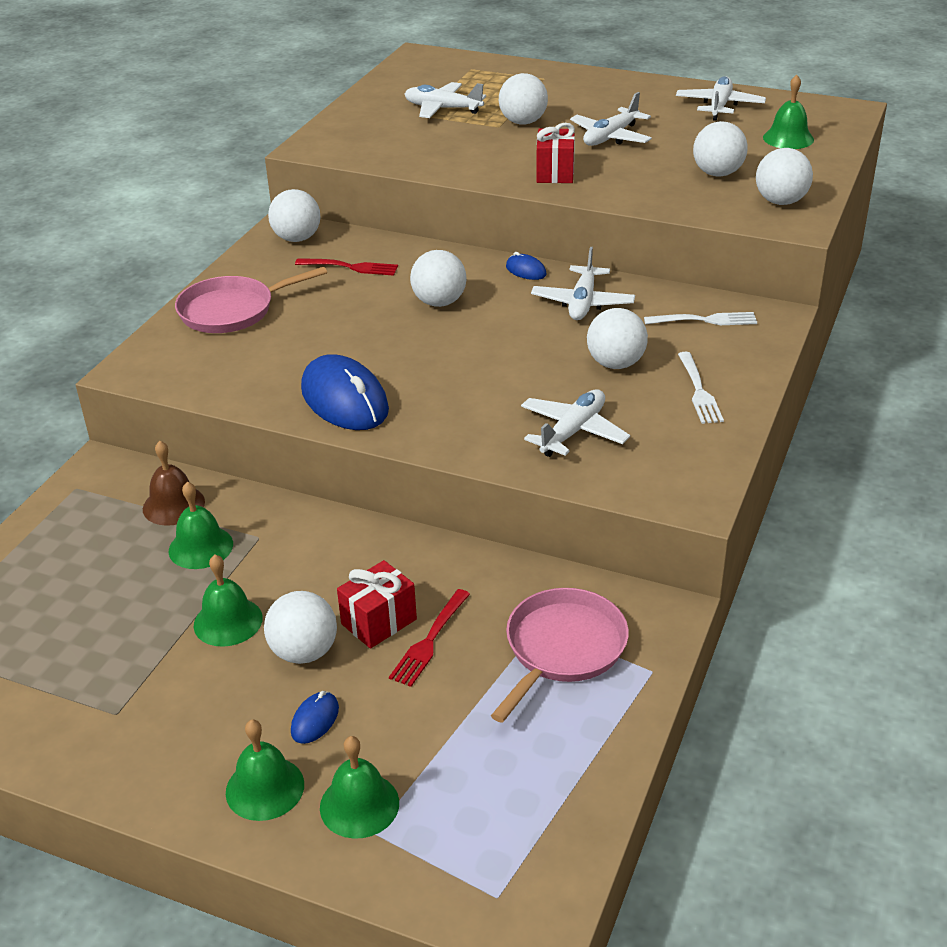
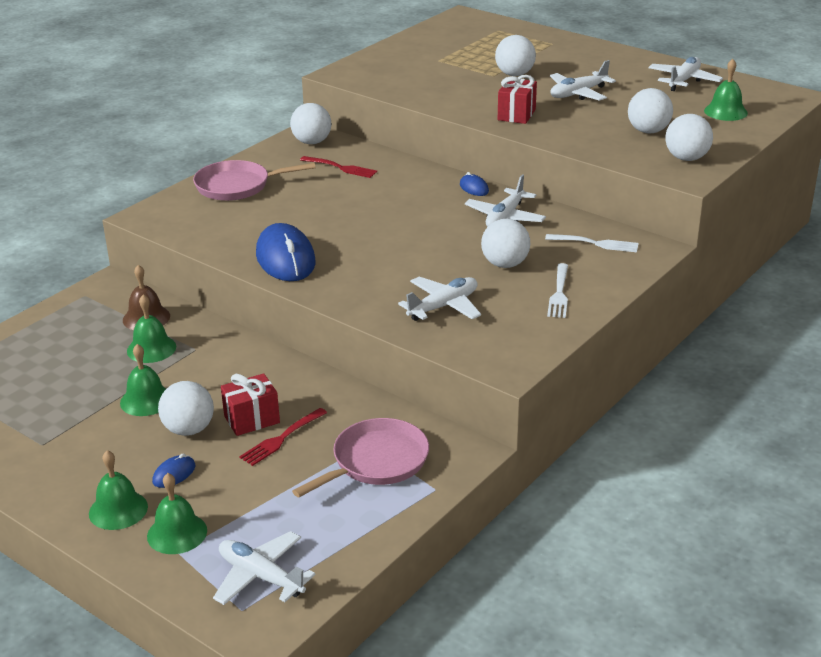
camera: 15 degrees right, 5 degrees down
white plane [405,82,486,118] -> white plane moved to [213,531,316,605]
white ball [410,250,467,307] -> none

